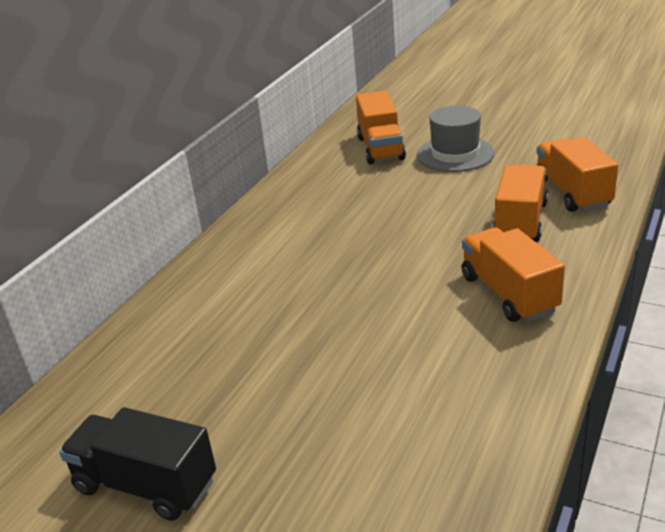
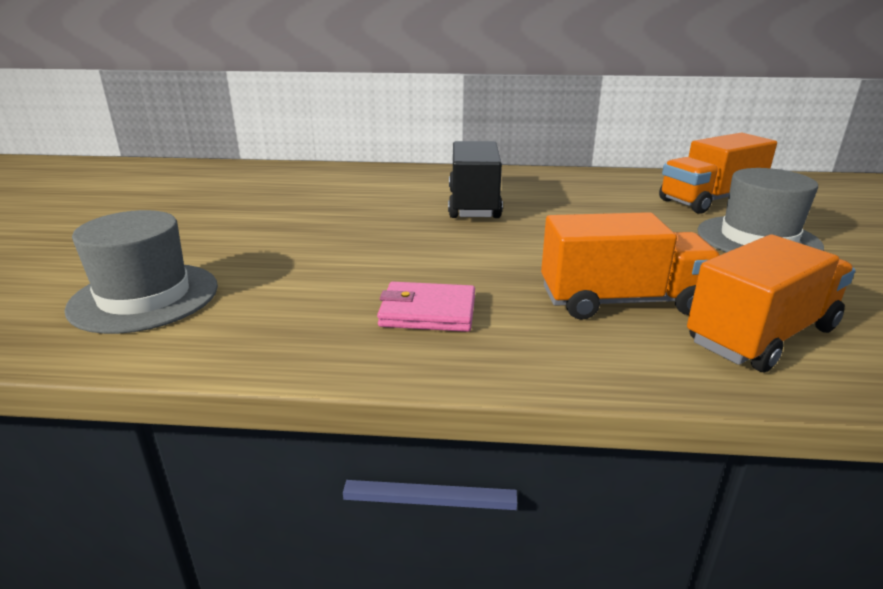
camera: 65 degrees right, 5 degrees down
black truck [59,407,216,521] -> black truck moved to [448,141,503,218]
orange truck [462,227,565,322] -> pink wallet [377,282,475,332]
none -> grey hat [64,210,218,334]

